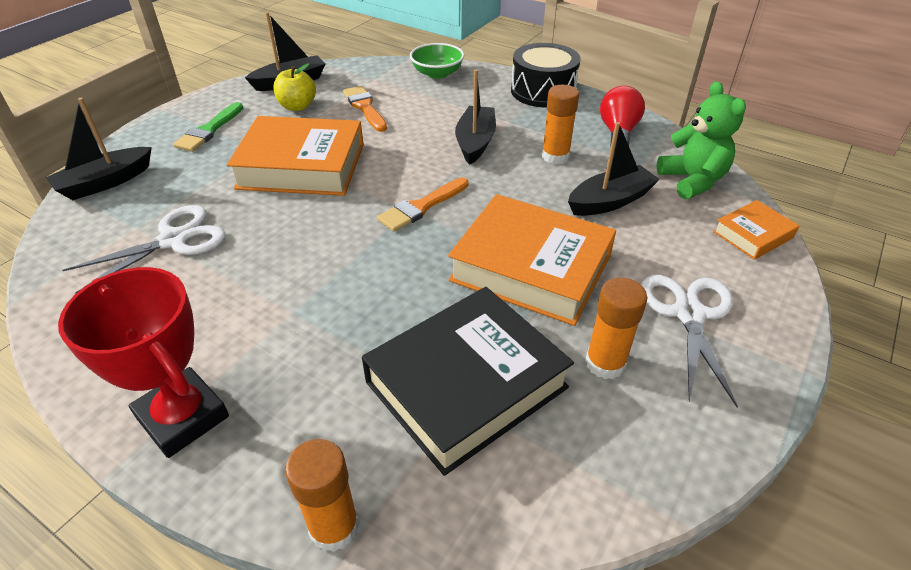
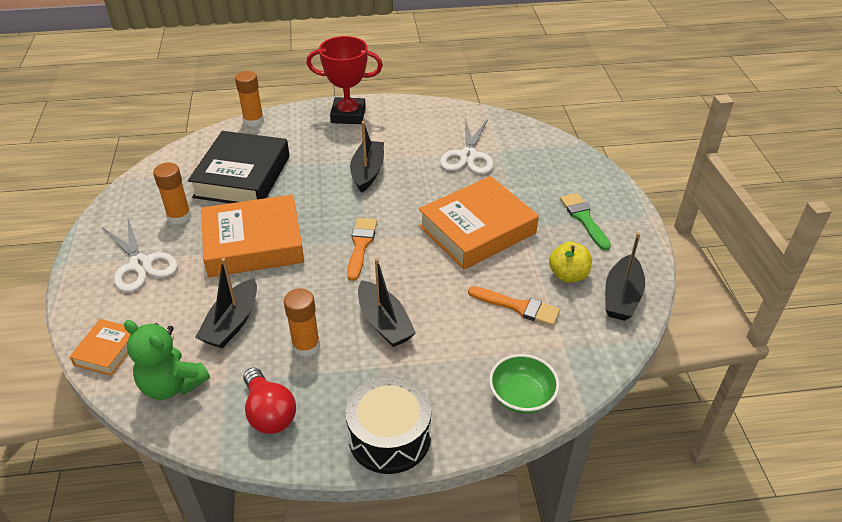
camera: 140 degrees right, 0 degrees up
black boat [45,98,152,200] -> black boat moved to [350,121,384,193]

